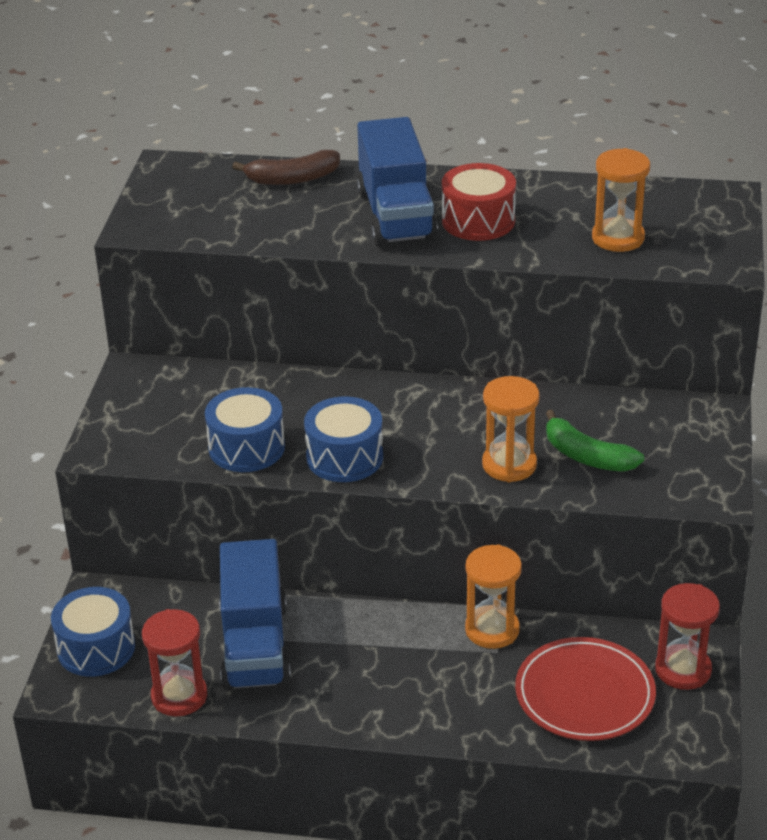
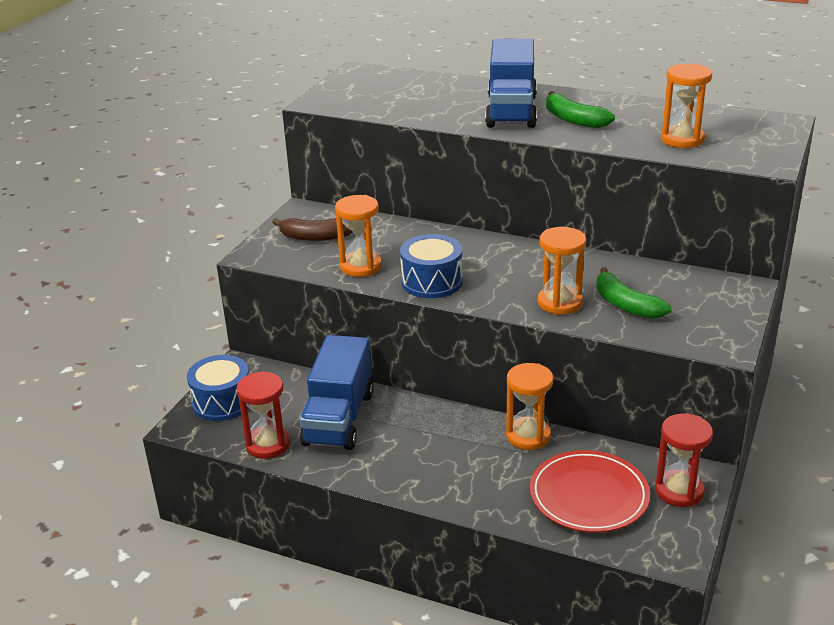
camera: 15 degrees right, 5 degrees down
blue drum [205,387,285,472] -> orange hourglass [335,195,382,277]
brown banana [232,150,340,185] -> brown banana moved to [272,218,353,241]
red drum [442,163,516,241] -> green banana [546,91,615,128]

